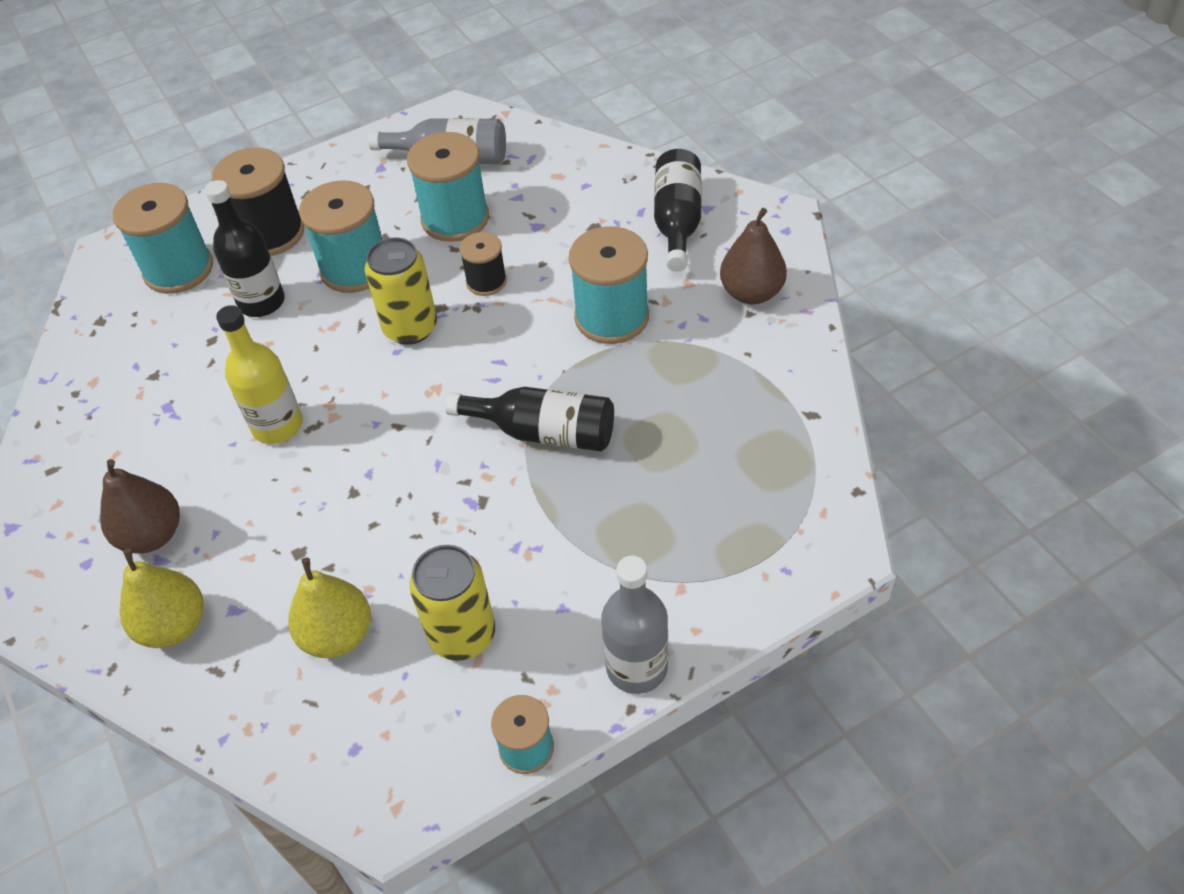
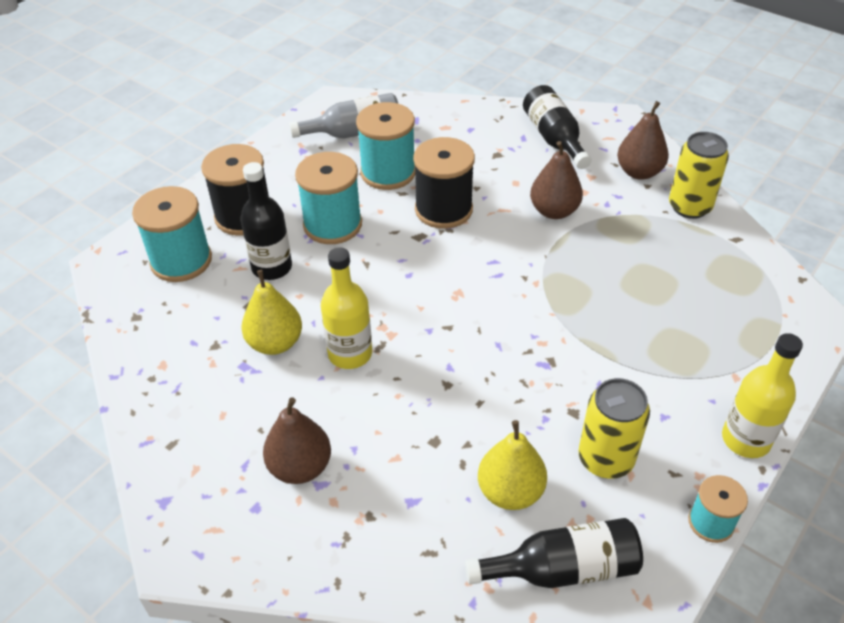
camera: 25 degrees left, 5 degrees down
yellow pear [120,549,203,648] -> yellow pear moved to [242,270,302,355]
yellow can [365,238,437,345] -> yellow can moved to [669,132,729,219]
black bottle [445,387,614,451] -> black bottle moved to [465,518,643,588]
black spool [459,232,507,296] -> black spool [413,137,475,229], size x1.76
turquoise spool [569,227,649,344] -> brown pear [530,141,583,219]
grey bottle [601,556,668,694] -> yellow bottle [722,333,803,458]

